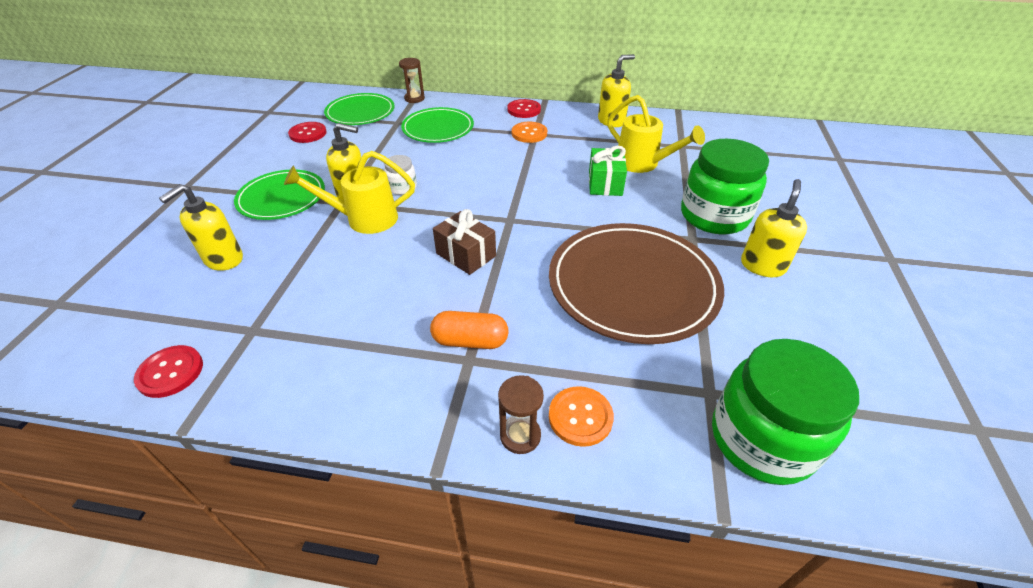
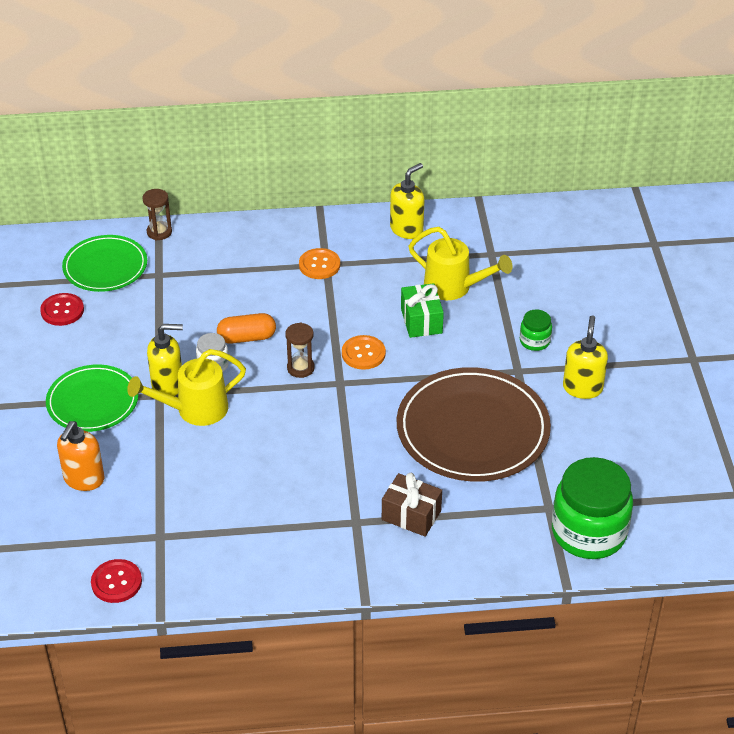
camera: 15 degrees left, 0 degrees up
yellow soap dispenser [159,184,243,271] -> orange soap dispenser [57,421,104,491]
green plate [401,107,474,143] -> none
orange capsule [430,311,509,349] -> orange capsule moved to [217,313,276,344]
brown gift [433,209,496,275] -> brown gift moved to [382,473,442,537]
brown hourglass [498,375,544,454] -> brown hourglass moved to [285,323,315,378]
red button [507,99,541,118] -> none
orange button [549,386,614,447] -> orange button moved to [342,335,386,370]
green jar [681,139,769,234] -> green jar [520,309,552,351], size x0.46

